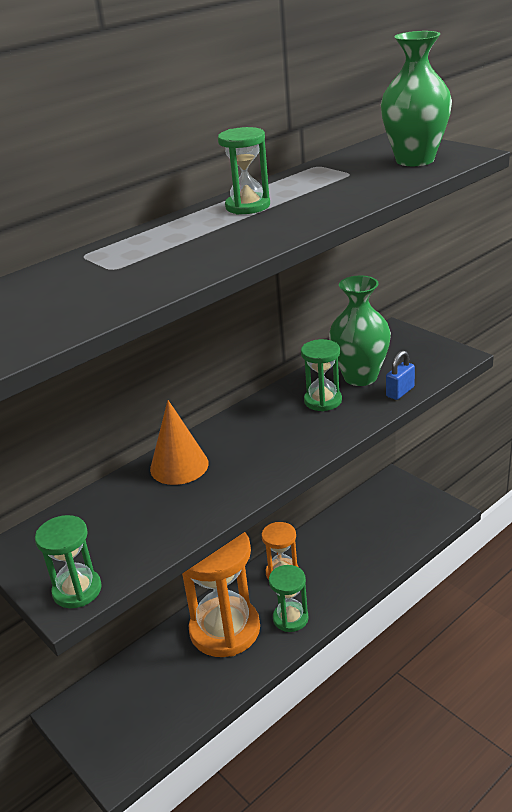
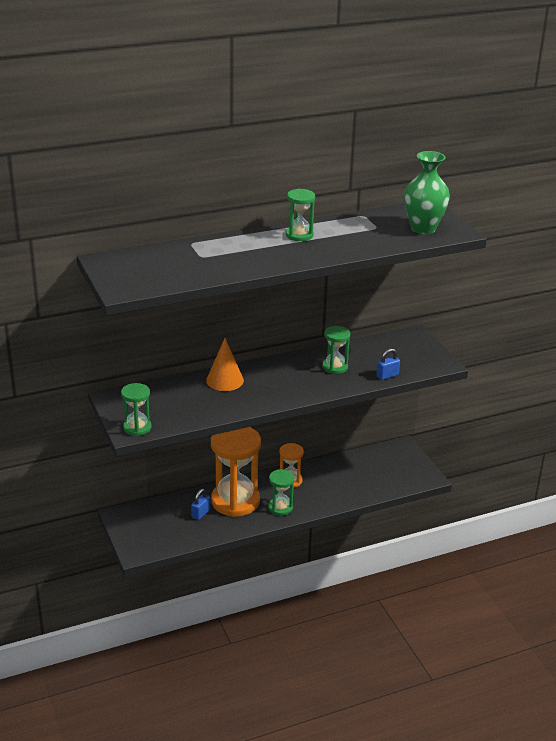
camera: 15 degrees right, 0 degrees up
green vase [329,276,391,386] -> none
none -> blue padlock [191,488,210,520]

